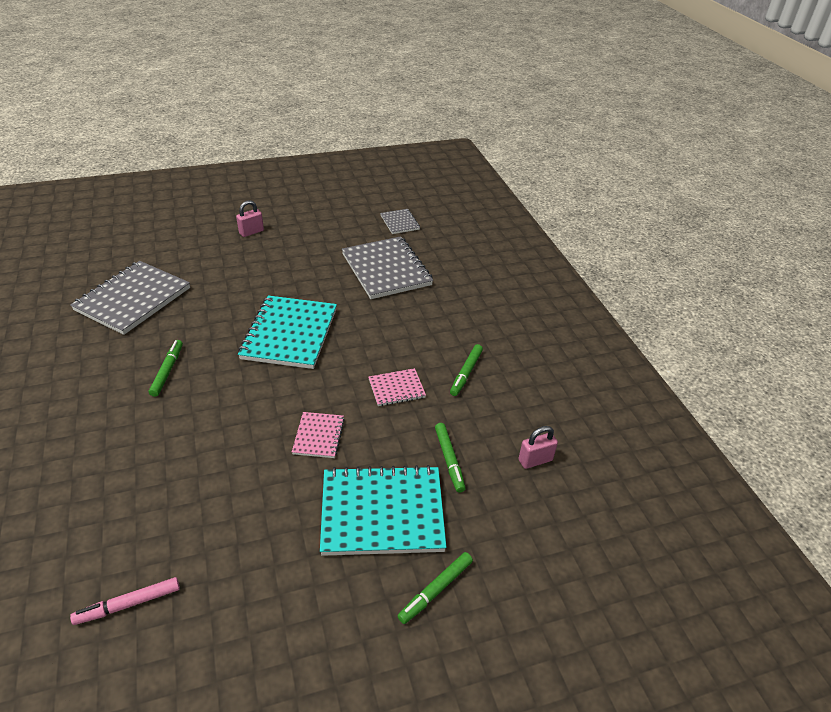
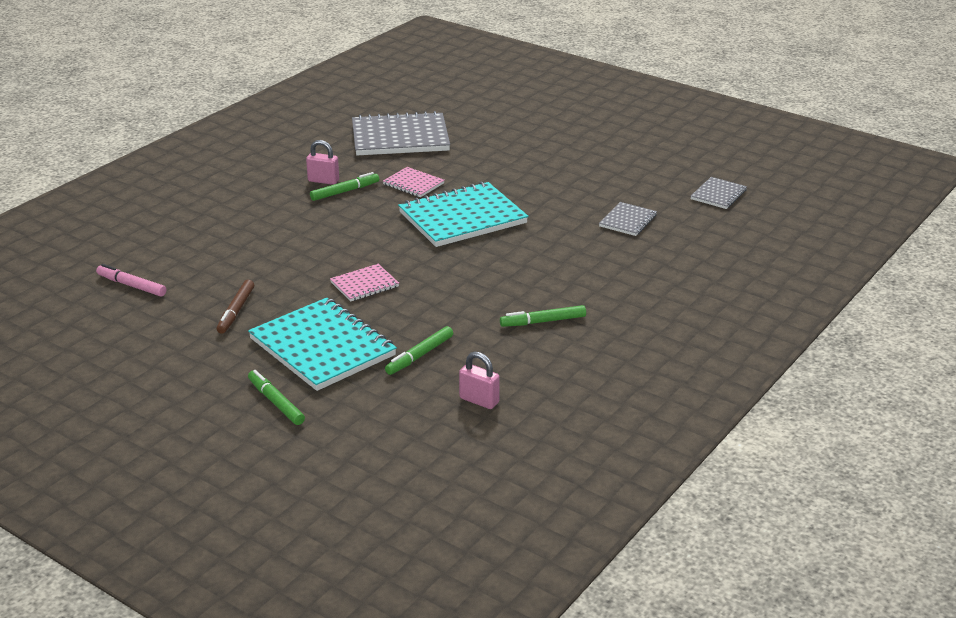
camera: 55 degrees right, 10 degrees down
pink padlock [236,200,264,237] -> pink padlock moved to [306,140,339,185]
grey notebook [342,236,433,299] -> grey notebook [599,202,657,236], size x0.49
pink notebook [368,368,426,406] -> pink notebook moved to [383,167,445,197]
green marker [398,552,473,624] -> green marker turned 45 degrees clockwise [248,370,305,425]
none -> brown marker [217,280,254,334]

